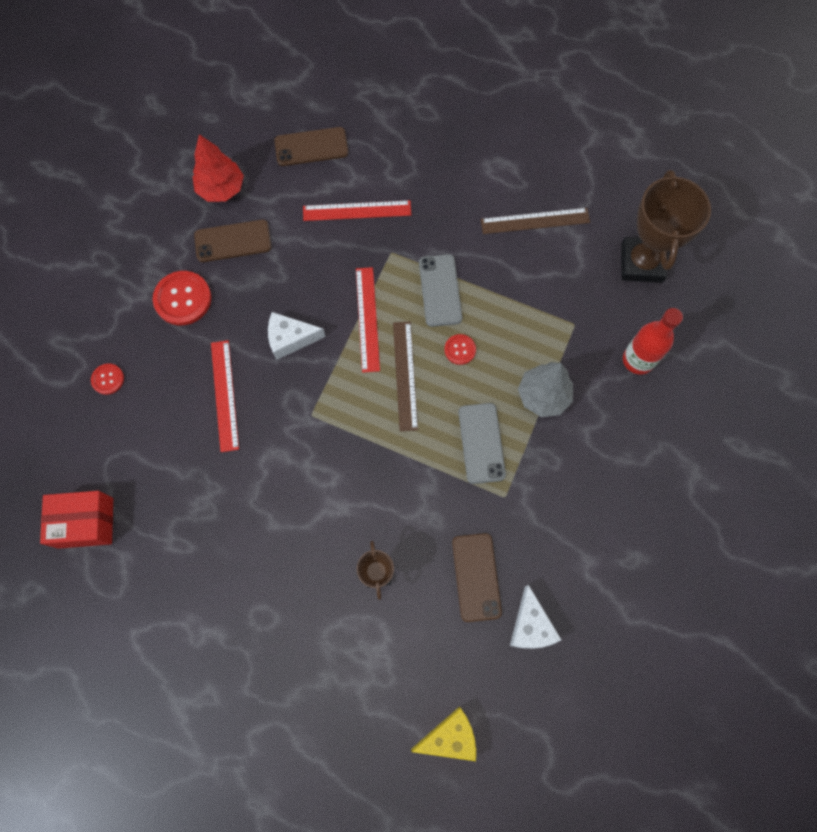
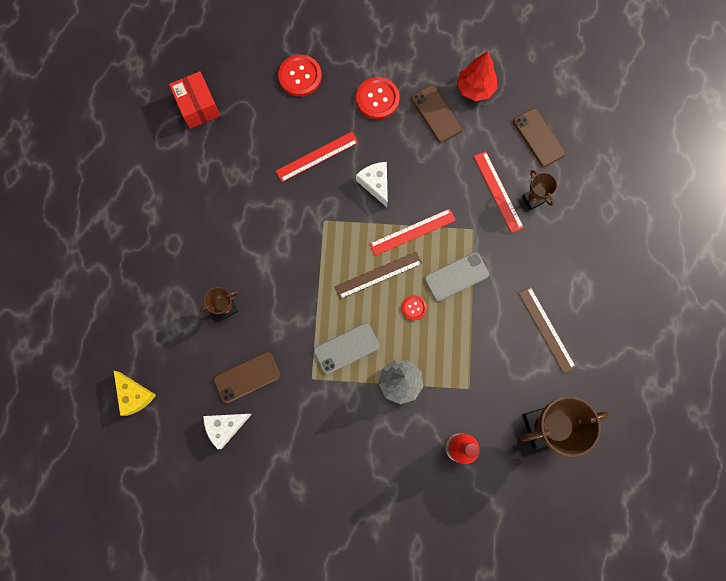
camera: 70 degrees right, 5 degrees up
red button [91,363,124,395] -> red button [278,55,322,96], size x1.84
none -> brown trophy [522,170,557,210]

